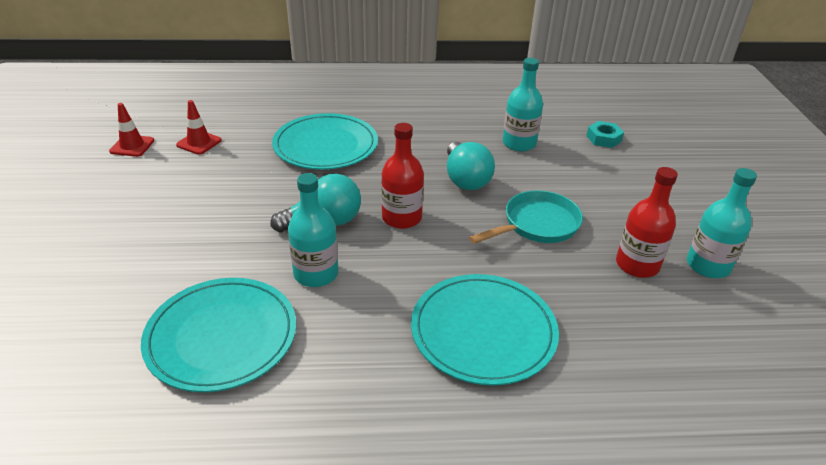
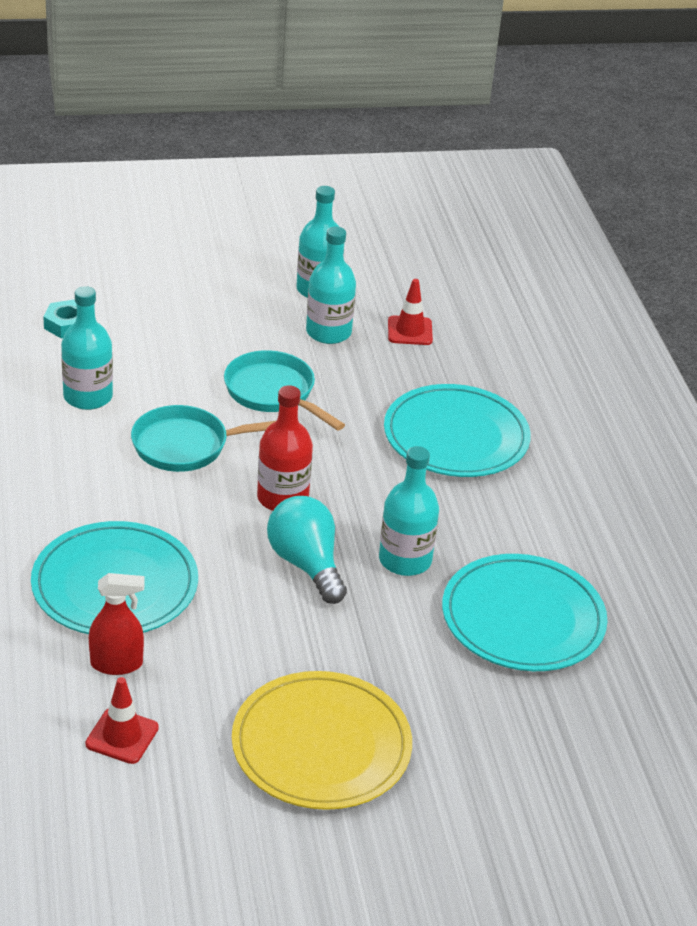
camera: 100 degrees left, 0 degrees up
red traffic cone [109,103,155,157] -> red traffic cone moved to [388,279,433,345]
turquoise light bulb [447,142,495,190] -> turquoise pan [131,405,276,472]
red bottle [616,167,678,278] -> turquoise bottle [306,226,356,344]
none -> red spray bottle [89,573,144,675]
none -> yellow plate [232,671,412,810]

